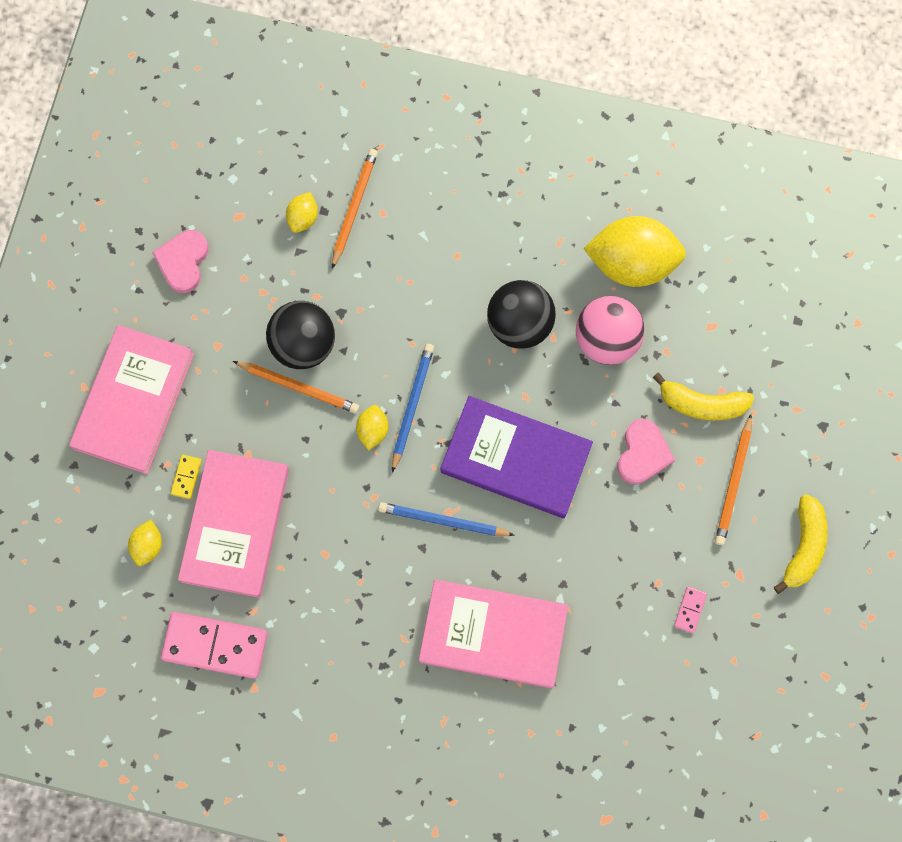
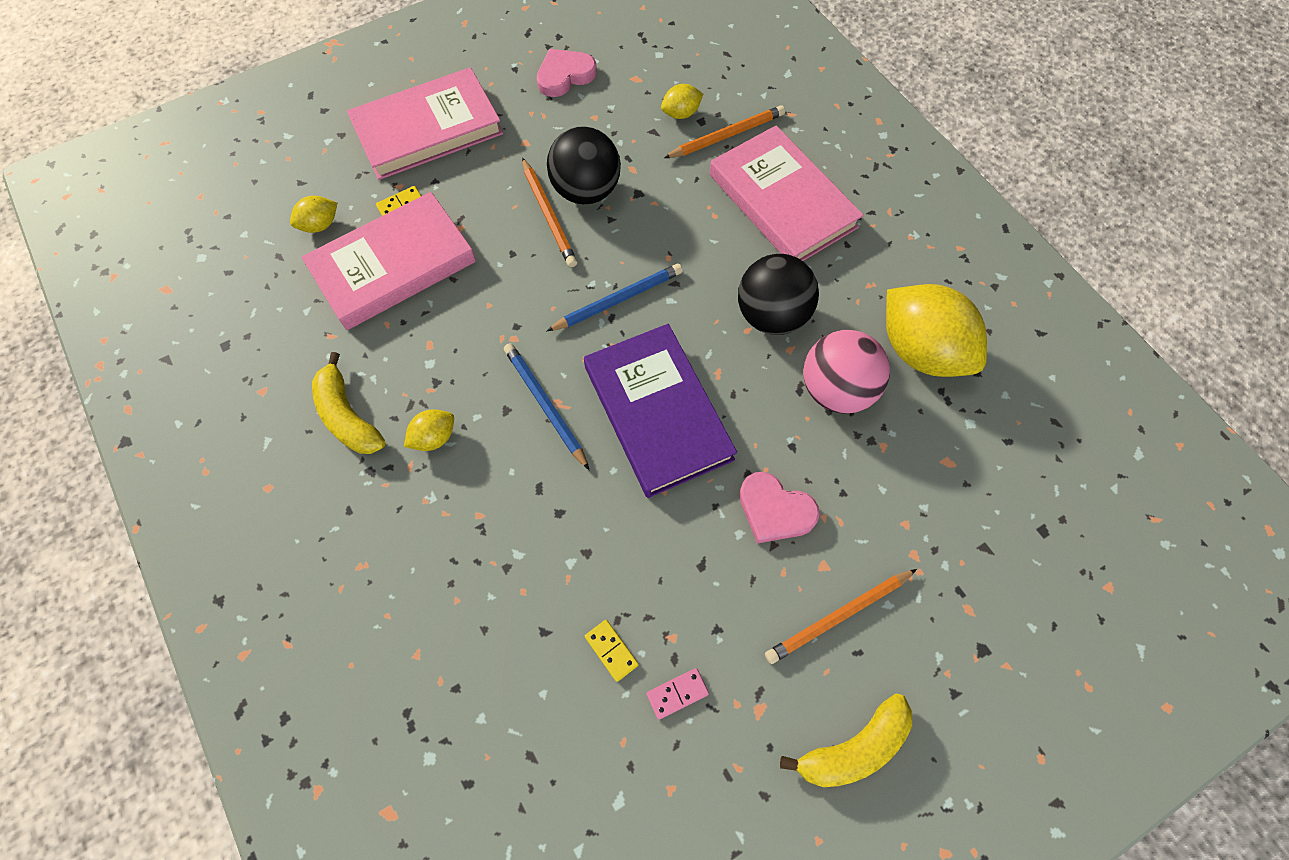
camera: 45 degrees right, 10 degrees down
pink domino [161,612,268,679] -> none
yellow lemon [356,405,388,450] -> yellow lemon moved to [404,409,454,451]
pink book [419,579,568,688] -> pink book moved to [709,126,864,261]
pink heart [617,419,675,484] -> pink heart turned 60 degrees clockwise [739,472,820,544]
yellow banana [653,372,754,421] -> yellow banana moved to [312,352,385,454]
none -> yellow domino [585,620,639,682]

